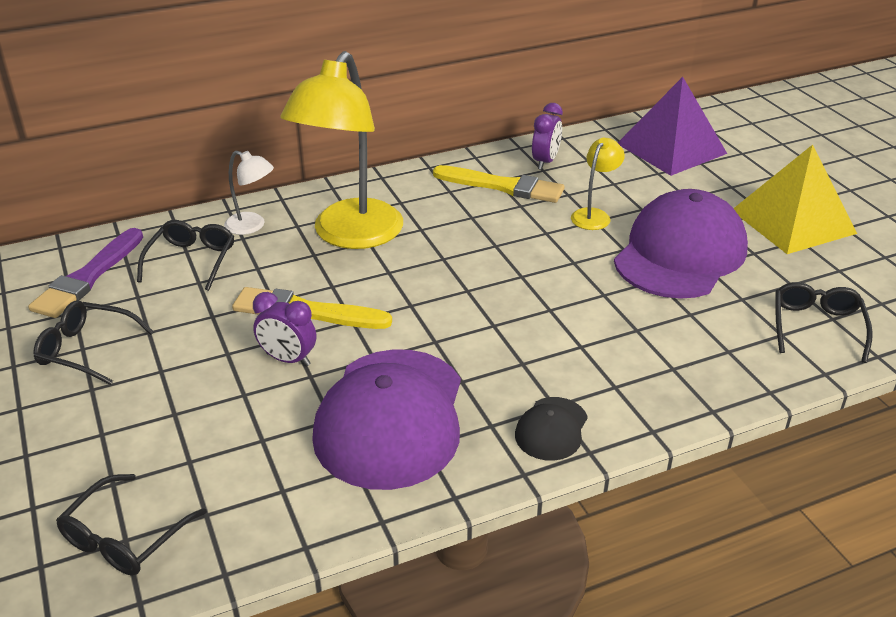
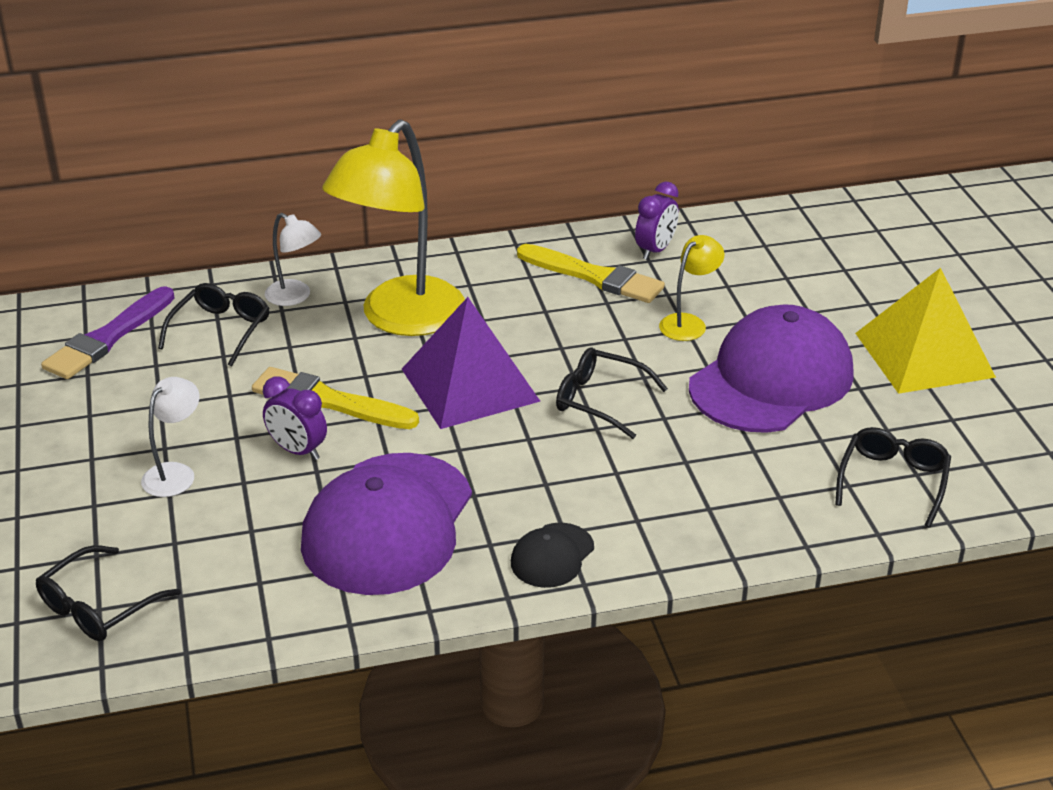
camera: 10 degrees right, 0 degrees up
black glasses [33,300,154,385] -> black glasses moved to [556,348,668,439]
purple pyramid [618,77,727,176] -> purple pyramid moved to [402,297,541,429]
none -> white lamp [141,377,199,497]

